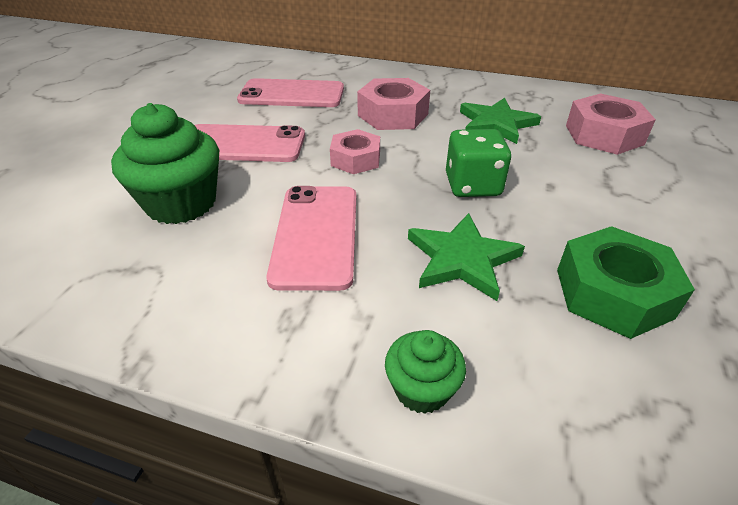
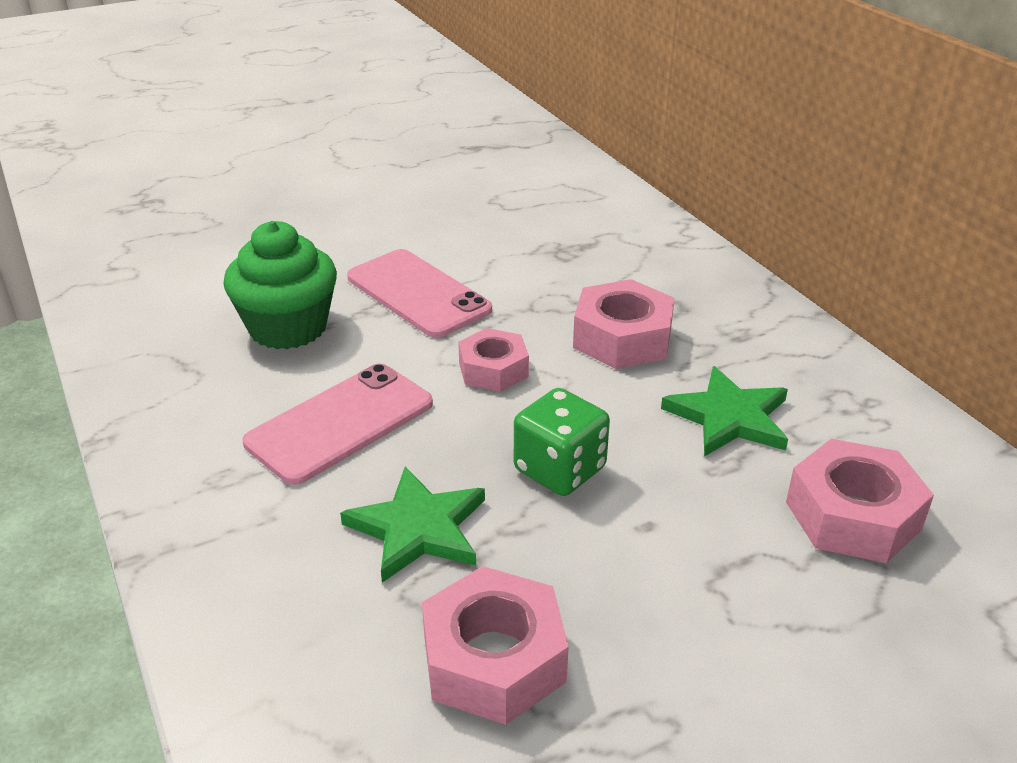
camera: 45 degrees right, 5 degrees down
pink phone [237,78,344,107] -> none
green cupcake [385,330,466,414] -> none
green nut [557,226,695,339] -> pink nut [422,566,569,725]

